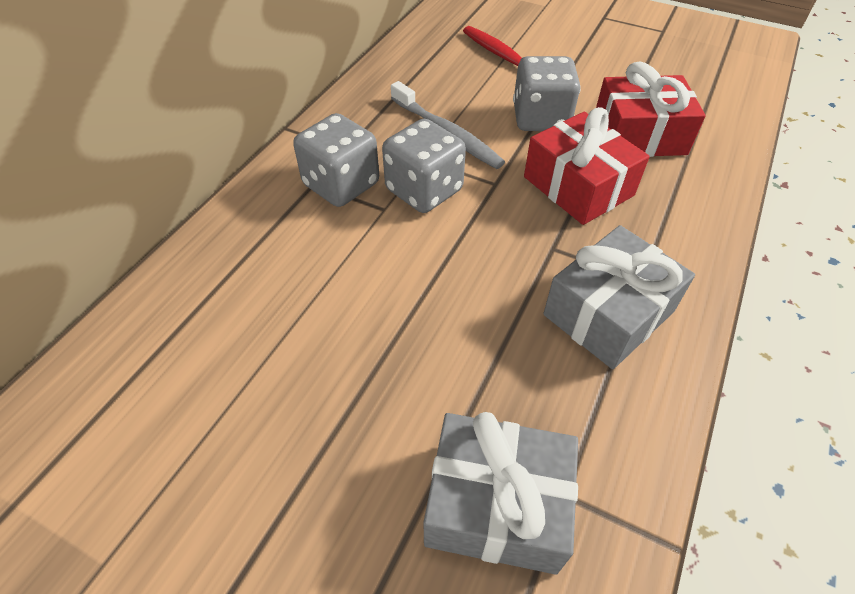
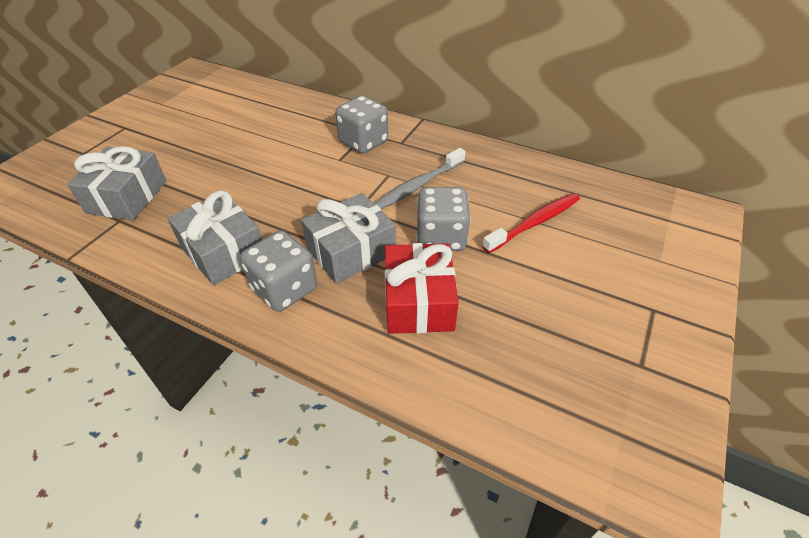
camera: 90 degrees right, 5 degrees down
grey dice [382,118,466,213] -> grey dice moved to [240,230,317,312]
red gift [524,107,650,225] -> grey gift [301,193,396,284]

